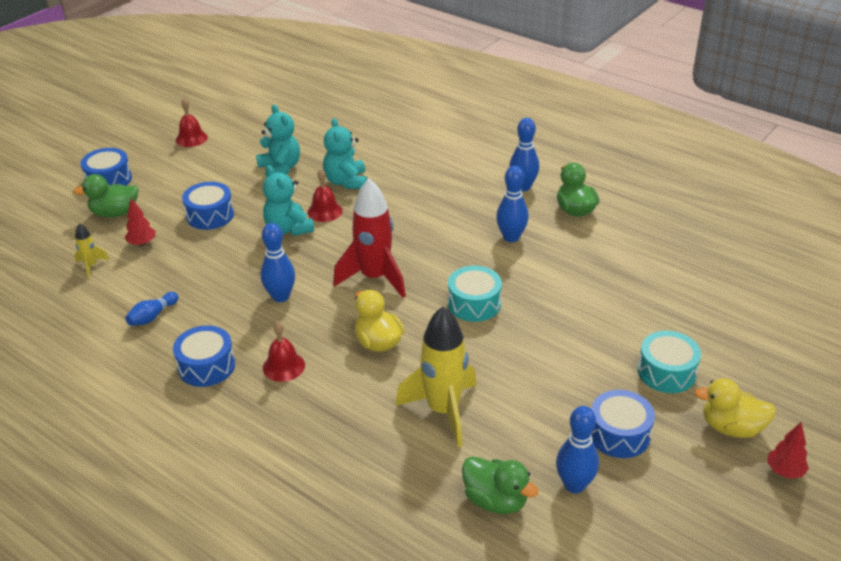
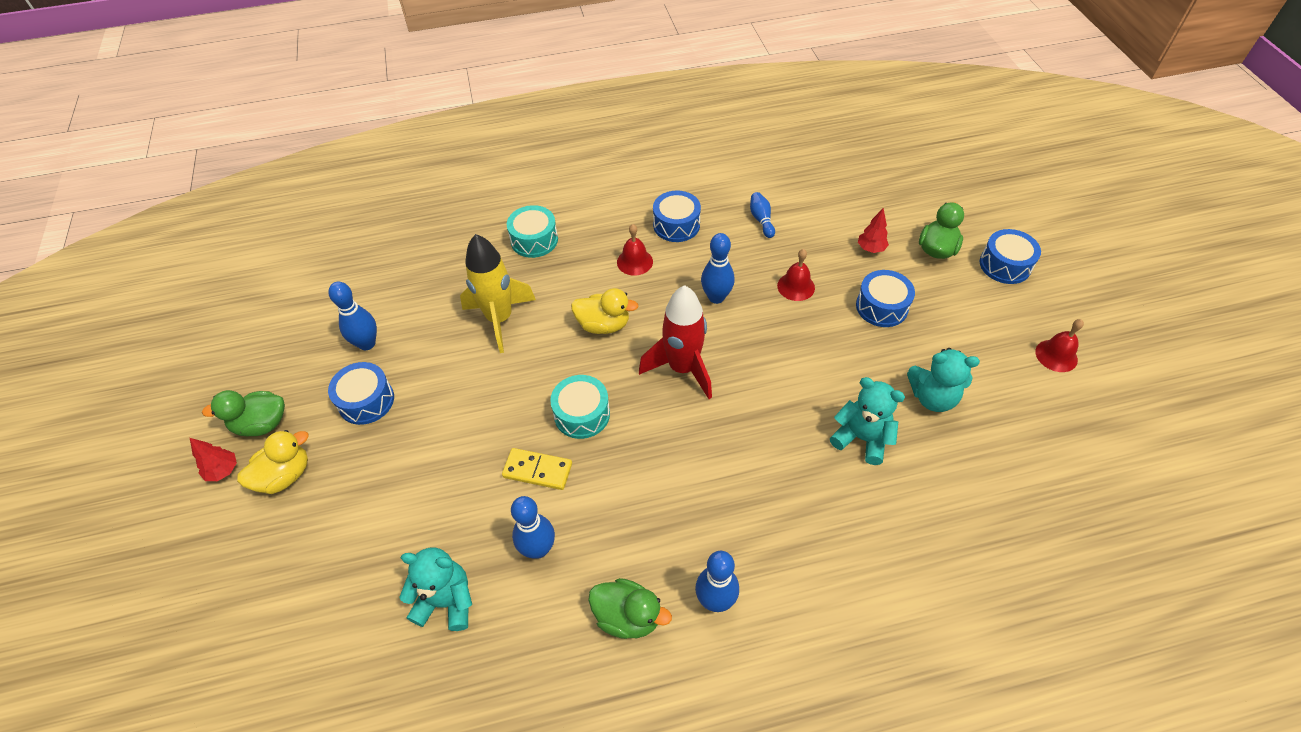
camera: 130 degrees right, 15 degrees up
yellow rocket [75,223,109,278] -> none
turquoise teddy bear [263,165,314,236] -> turquoise teddy bear moved to [399,547,472,631]
red bell [307,169,343,222] -> red bell moved to [777,249,815,301]
green duck [462,456,538,514] -> green duck moved to [202,390,285,437]
blue bowling pin [496,166,529,242] -> blue bowling pin moved to [511,496,555,559]
turquoise drum [638,331,701,393] -> turquoise drum moved to [507,205,558,258]
none -> yellow domino [502,448,572,490]

